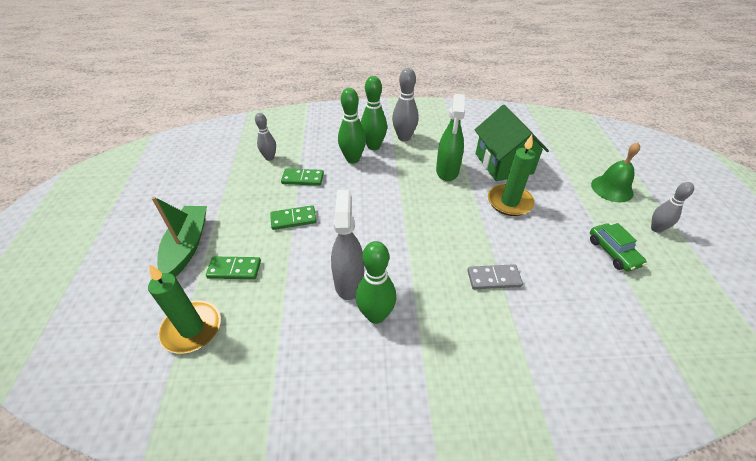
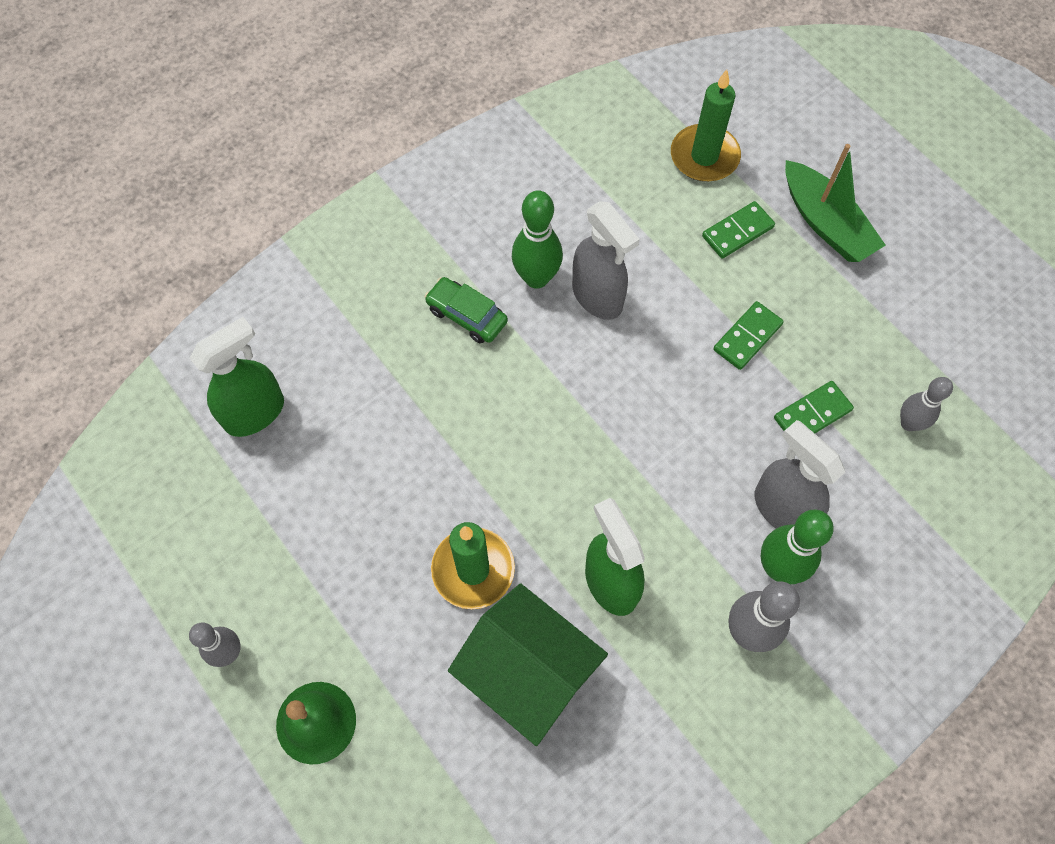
camera: 145 degrees right, 20 degrees up
green bowling pin [338,88,366,164] -> grey spray bottle [755,420,845,529]
grey domino [467,264,523,289] -> none
green car [590,223,647,271] -> green car moved to [425,277,508,344]
none -> green spray bottle [190,317,284,437]

